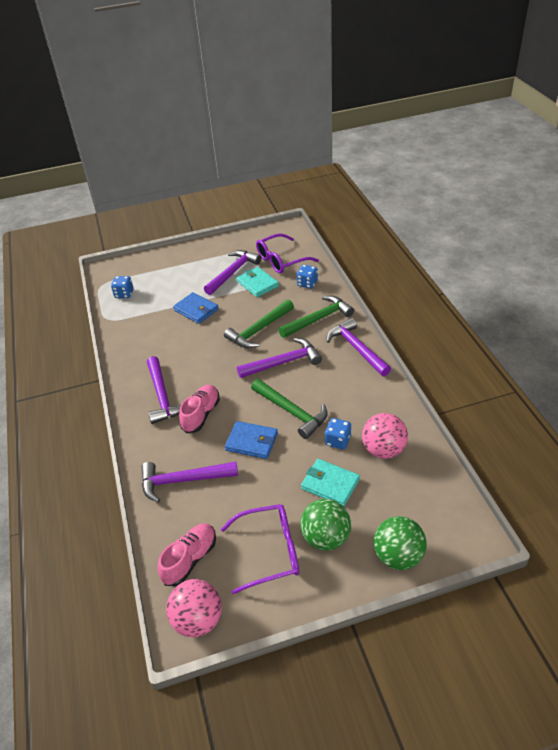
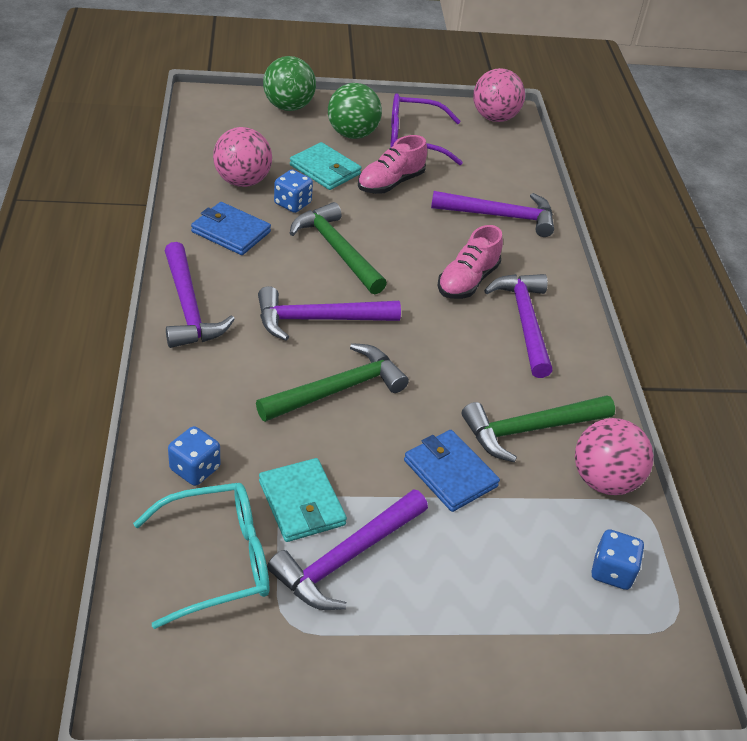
camera: 175 degrees left, 0 degrees up
pink shoe [158,523,216,586] -> pink shoe moved to [358,135,427,194]
blue wallet [225,421,278,459] -> blue wallet moved to [191,202,271,255]
purple glasses [256,234,319,274] -> turquoise glasses [133,483,269,629]
green hammer [278,296,354,338] -> green hammer moved to [462,395,615,463]
none -> pink ball [575,418,654,495]

